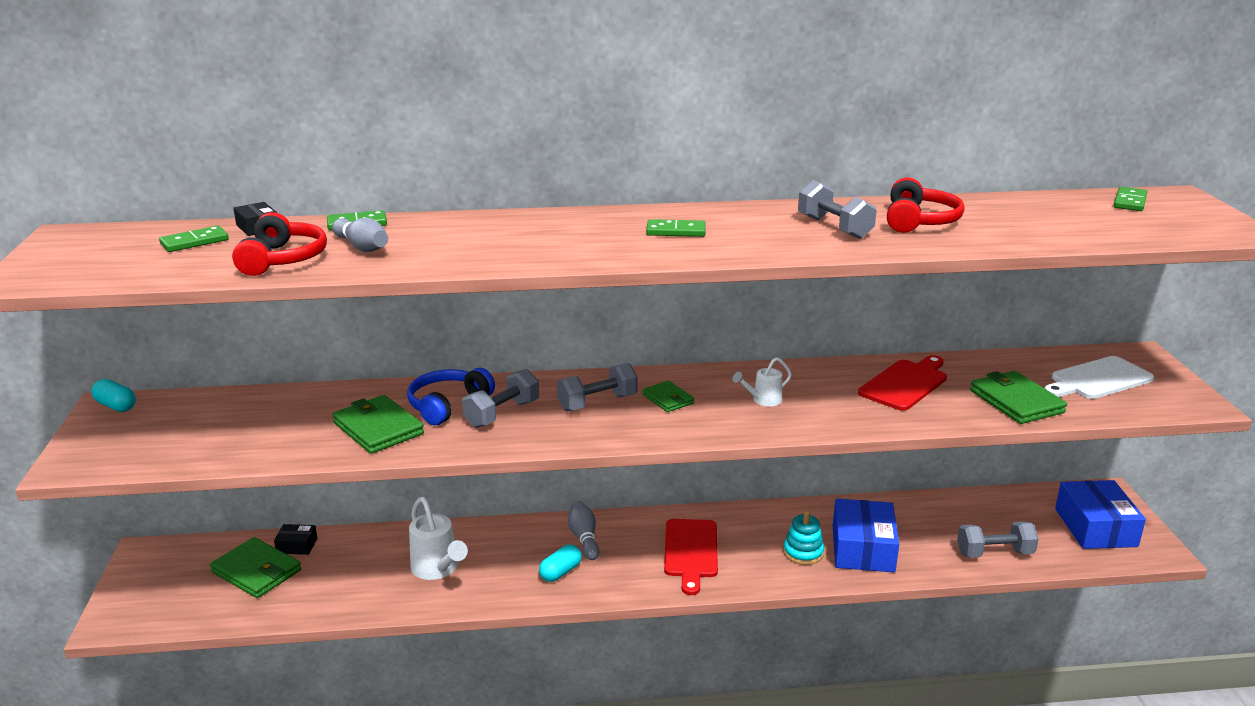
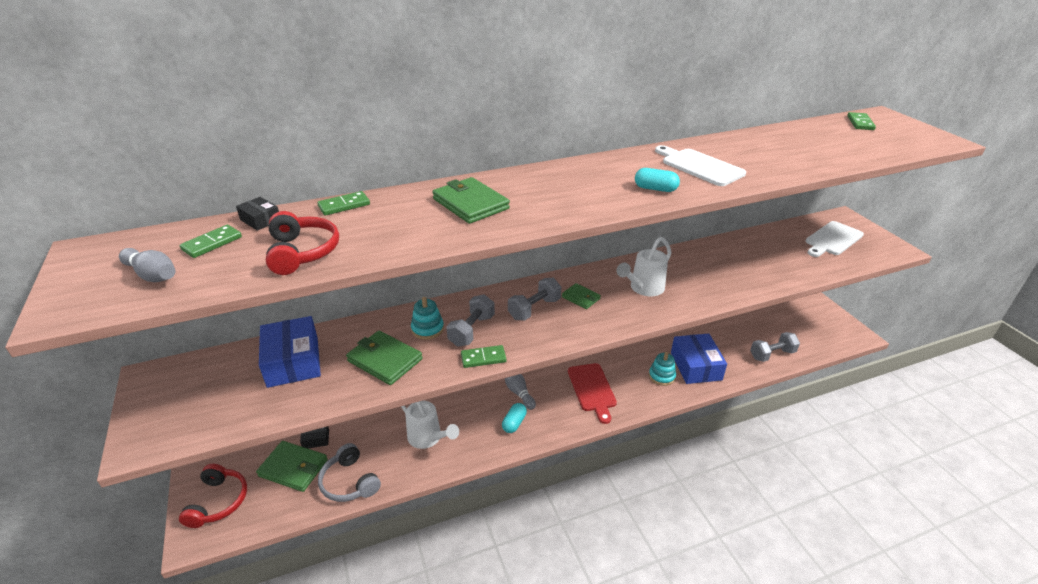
camera: 15 degrees left, 10 degrees up
turquoise capsule [91,379,136,412] -> turquoise capsule moved to [635,168,680,192]
grey bowling pin [332,218,388,252] -> grey bowling pin moved to [119,248,175,282]
blue headphones [407,368,495,425] -> turquoise stacking toy [411,297,444,340]
green domino [646,219,706,237] -> green domino moved to [461,345,507,368]
white watering can [732,357,792,406] -> white watering can [616,237,671,296], size x1.72
grey dumbbell [798,180,877,239] -> white cutting board [655,145,746,186]
red cutting board [858,355,947,411] -> none
red headphones [887,178,965,233] -> red headphones moved to [179,464,247,528]
green wallet [970,371,1067,424] -> green wallet moved to [432,177,510,224]
blue box [1055,480,1146,549] -> blue box moved to [259,316,321,388]
none -> grey headphones [318,443,381,502]

